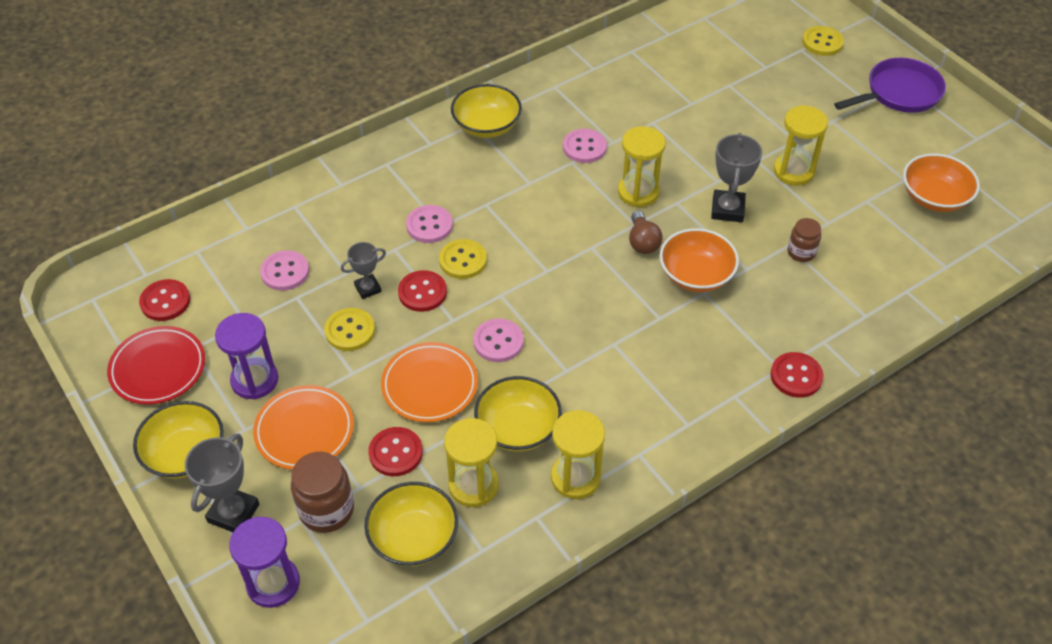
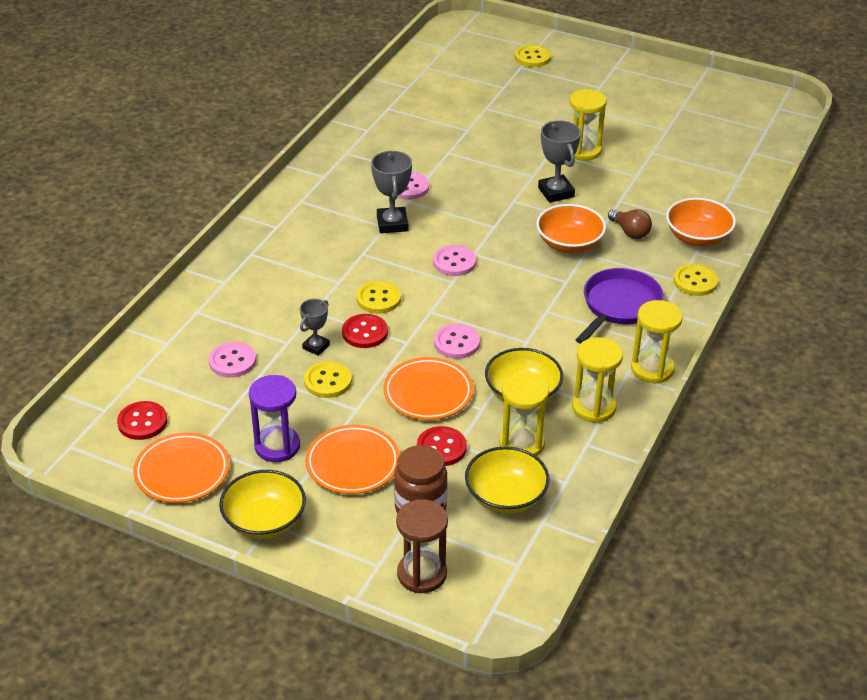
camera: 30 degrees left, 10 degrees down
red plate [107,326,205,405] -> orange plate [133,432,230,503]
grey trophy [185,433,259,532] -> grey trophy moved to [371,151,412,233]
purple hourglass [229,517,300,608] -> brown hourglass [396,499,448,593]
pink button [406,205,453,243] -> pink button moved to [433,245,476,276]
yellow bowl [451,84,522,138] -> none
yellow hourglass [618,126,666,207] -> yellow hourglass moved to [631,300,682,383]
brown light bulb [629,211,663,254] -> brown light bulb moved to [608,209,652,239]
red button [771,352,824,398] -> yellow button [674,264,718,296]
brown jar [787,218,821,262] -> none
purple pan [834,58,946,113] -> purple pan moved to [575,268,664,344]
orange bowl [903,154,980,212] -> orange bowl moved to [666,198,736,246]

